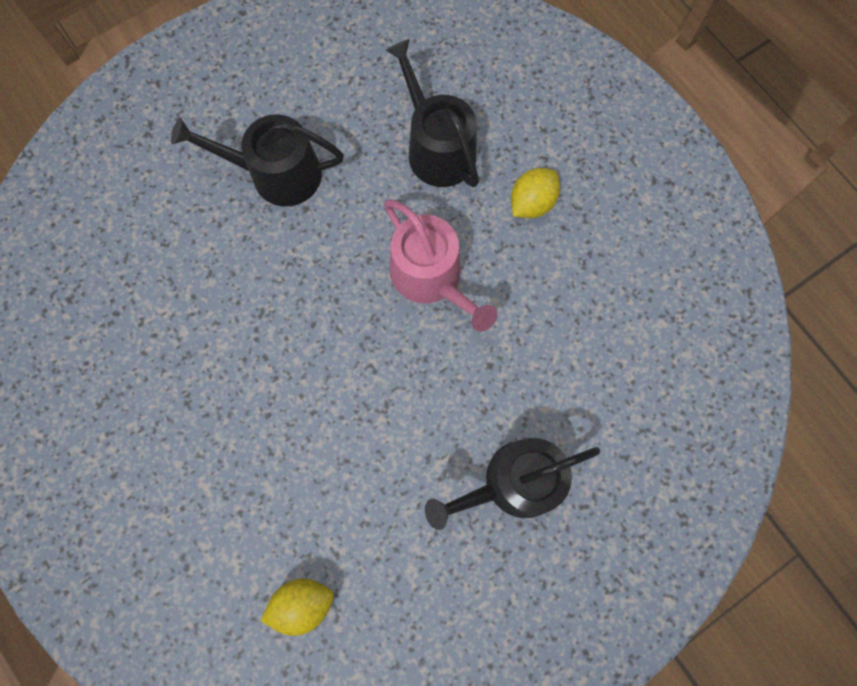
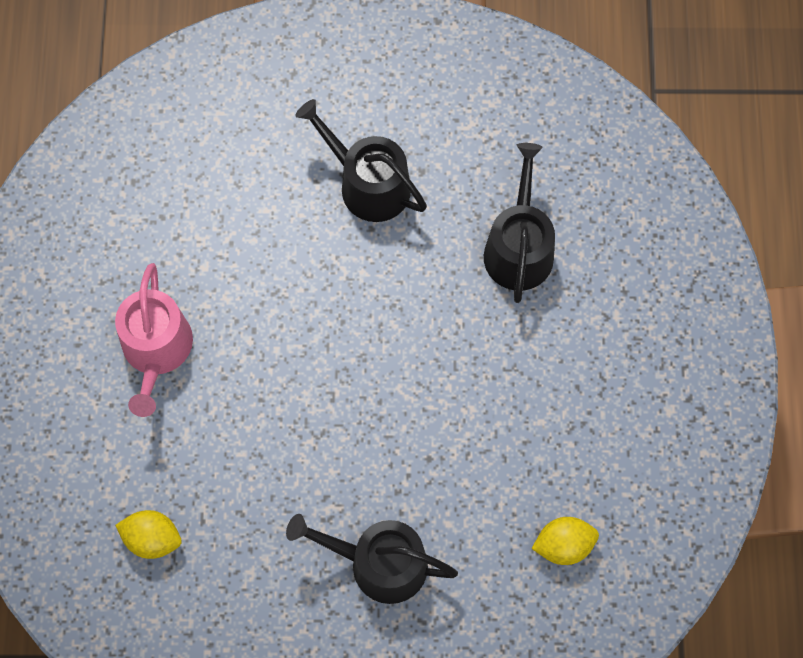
camera: 35 degrees right, 5 degrees down
pink watering can [384,199,497,332] -> pink watering can moved to [115,263,193,417]
yellow lemon [511,168,560,218] -> yellow lemon moved to [531,517,599,565]

